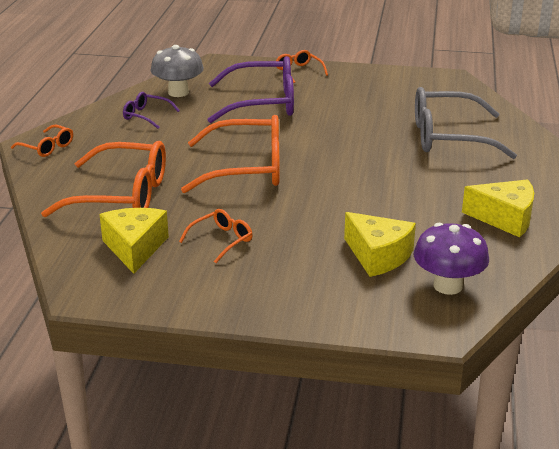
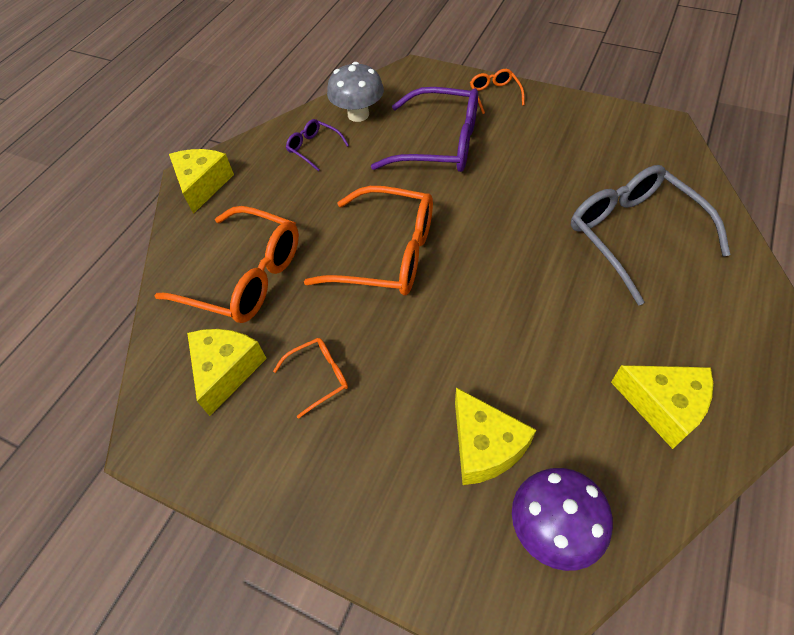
camera: 20 degrees right, 25 degrees up
orange glasses [11,125,73,157] -> yellow cheese [169,149,234,214]
grey glasses [415,87,517,159] -> grey glasses turned 45 degrees clockwise [571,165,731,306]

